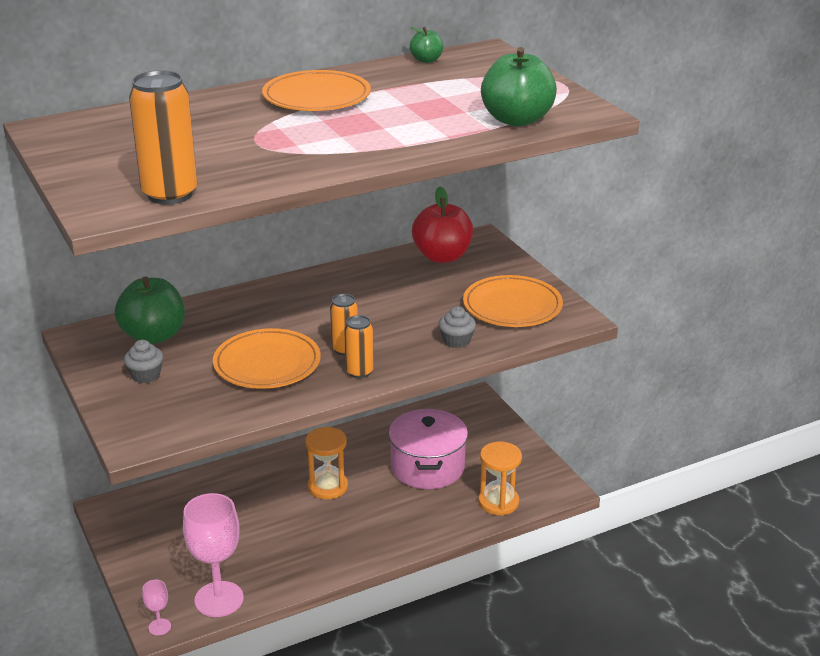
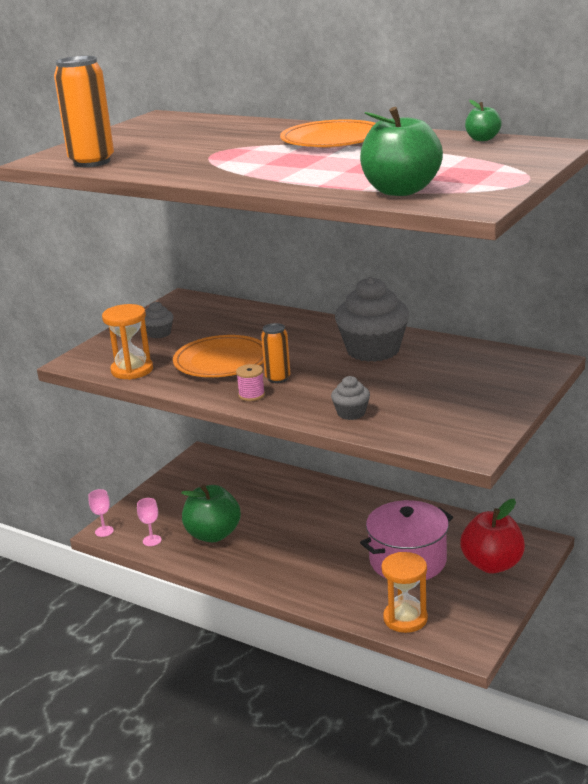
camera: 60 degrees right, 5 degrees down
green apple [115,276,185,344] -> green apple moved to [181,484,241,542]
pink goblet [183,493,244,617] -> pink goblet [137,498,162,546], size x0.45
orange hourglass [305,427,348,499] -> orange hourglass moved to [102,304,153,380]
orange can [344,315,374,378] -> pink spool [236,364,265,401]
red apple [412,186,473,263] -> red apple moved to [460,499,525,573]
orange plate [463,275,563,327] -> none
none -> grey cupcake [335,277,409,362]

